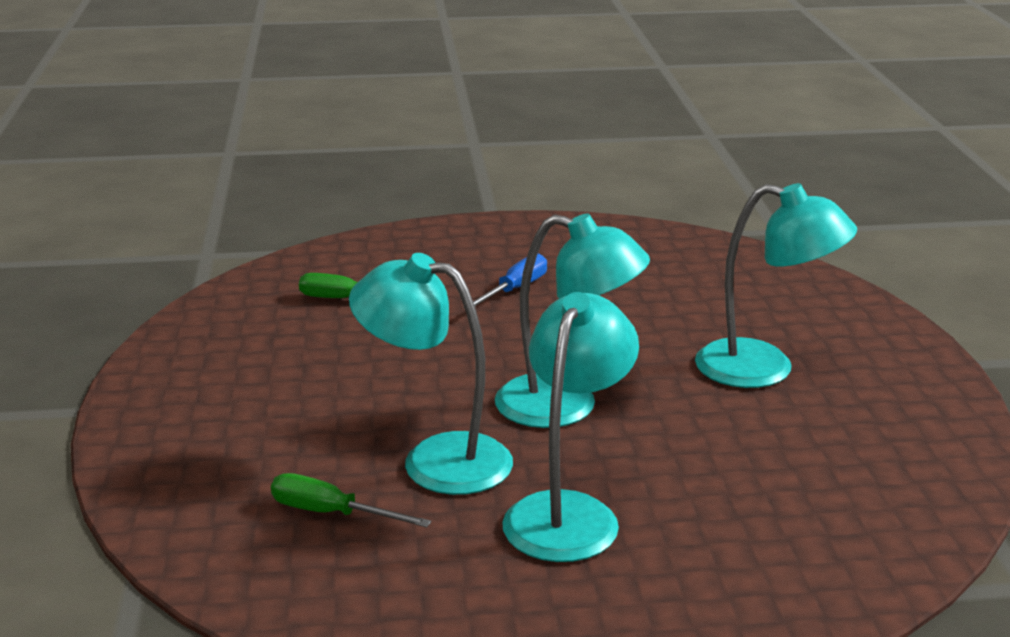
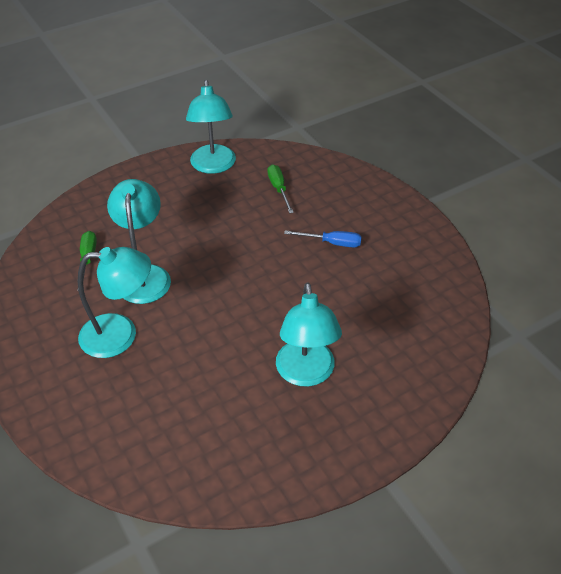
camera: 65 degrees right, 20 degrees up
turquoise lamp [495,213,650,428] -> turquoise lamp moved to [186,80,236,174]

